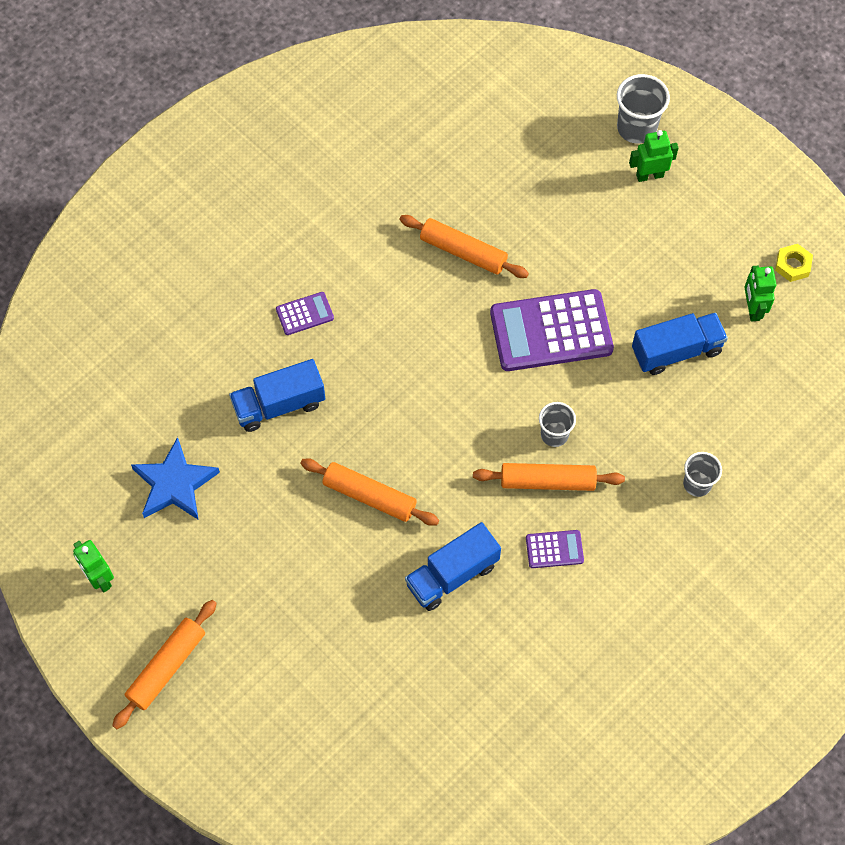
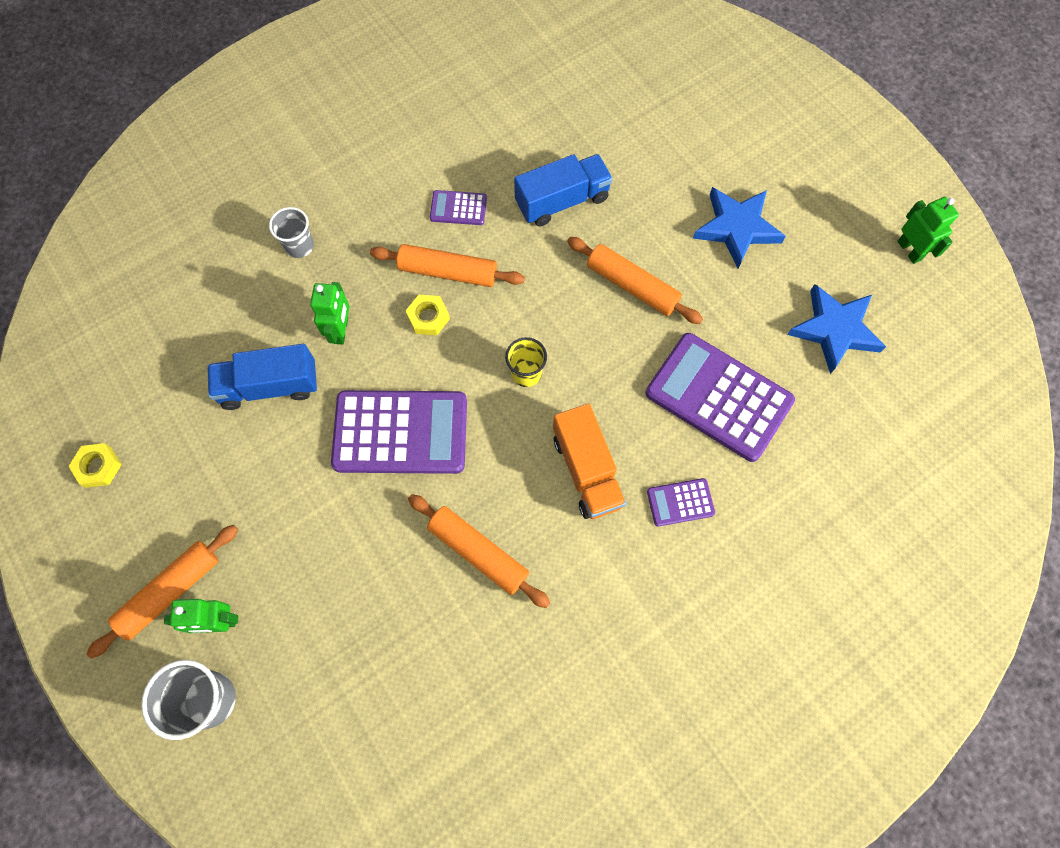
camera: 170 degrees left, 5 degrees up
orange rolling pin [112,600,217,729] -> orange rolling pin moved to [86,525,238,658]
blue truck [229,359,325,432] -> purple calculator [646,333,795,462]
grey cup [539,402,576,447] -> yellow nut [406,295,450,335]
green robot [744,266,776,322] -> green robot moved to [310,282,350,345]
none -> yellow cup [505,337,547,387]
none -> orange truck [553,403,626,519]
none -> blue star [693,187,786,269]

